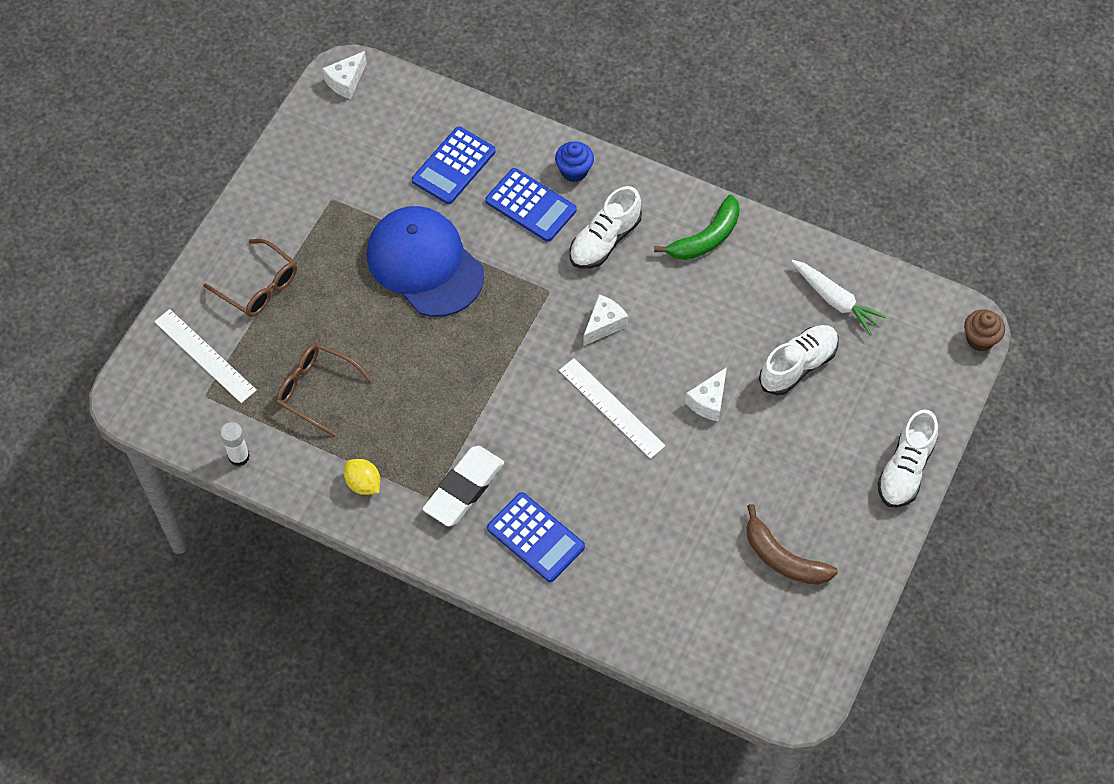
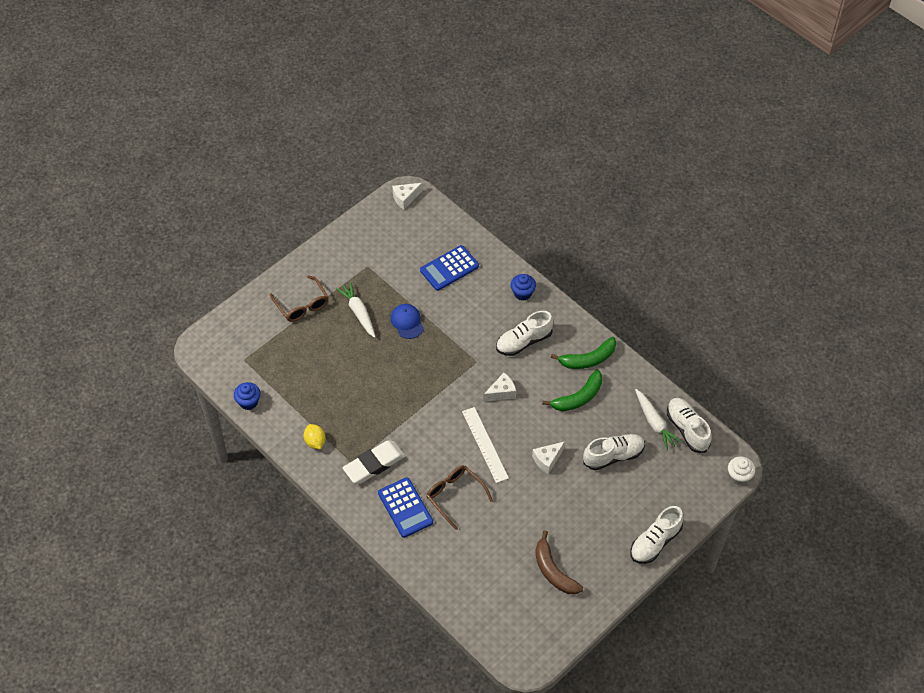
camera: 20 degrees right, 5 degrees down
white ruler [154,309,257,403] -> none
white glue stick [220,422,250,466] -> blue cupcake [234,382,260,410]
brown glasses [276,343,373,437] -> brown glasses moved to [427,465,493,530]
blue cap [367,206,484,317] -> blue cap [391,304,424,339], size x0.48
blue calculator [486,168,577,242] -> none
brown cupcake [964,309,1005,352] -> white cupcake [728,456,755,485]
none -> white carrot [336,282,375,338]
none -> green banana [542,370,602,411]
none -> white shoe [667,398,711,453]

